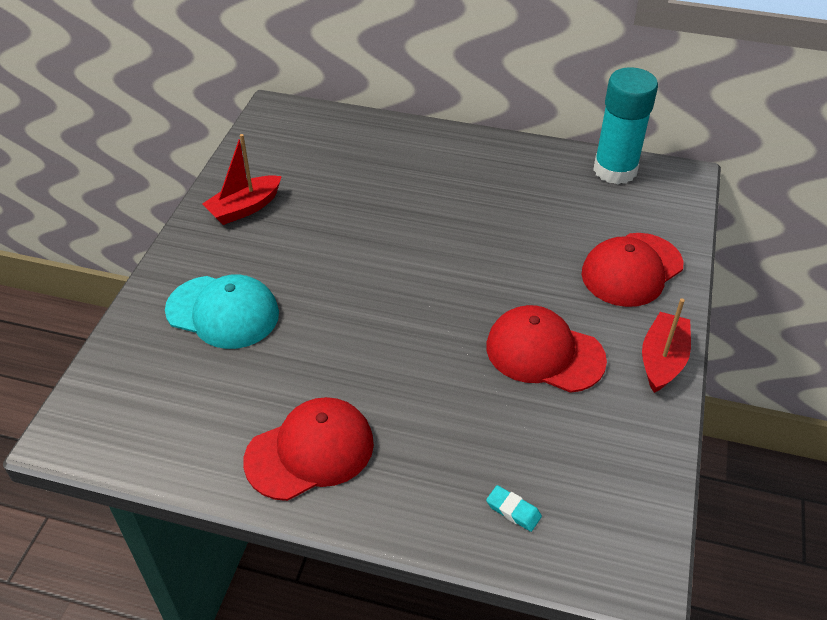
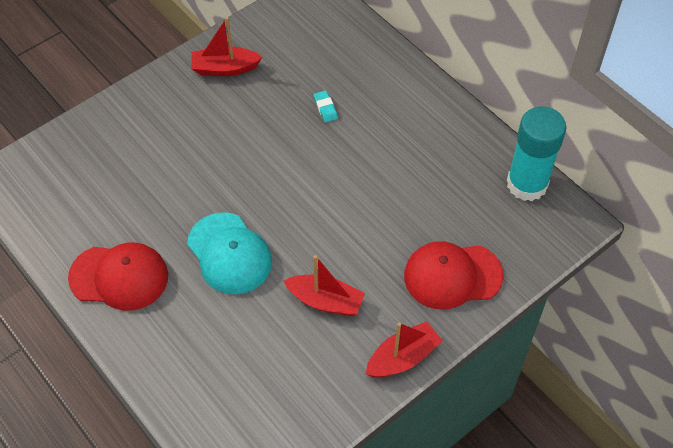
camera: 35 degrees right, 10 degrees up
turquoise cap [165,274,279,349] -> turquoise cap moved to [187,212,272,294]
red cap [486,305,607,393] -> red boat [283,255,365,316]
turquoise eraser [486,485,542,532] -> turquoise eraser moved to [314,90,338,123]

